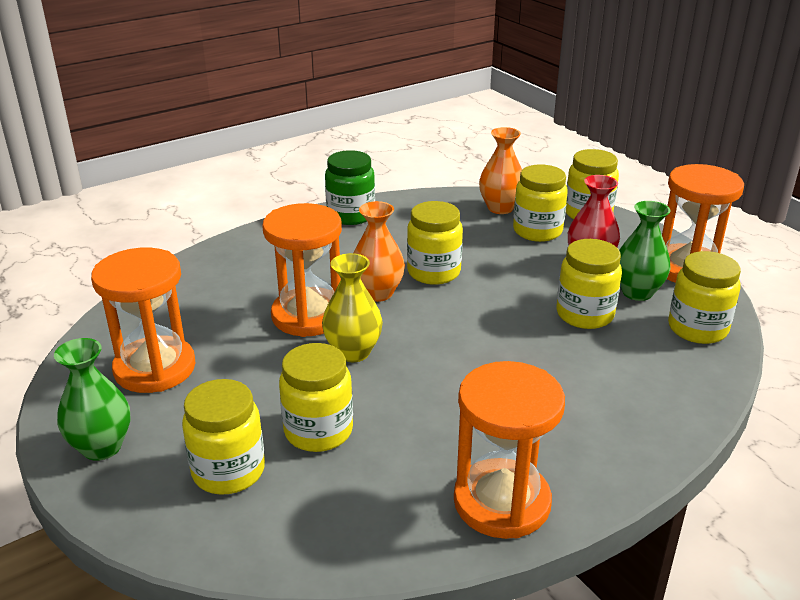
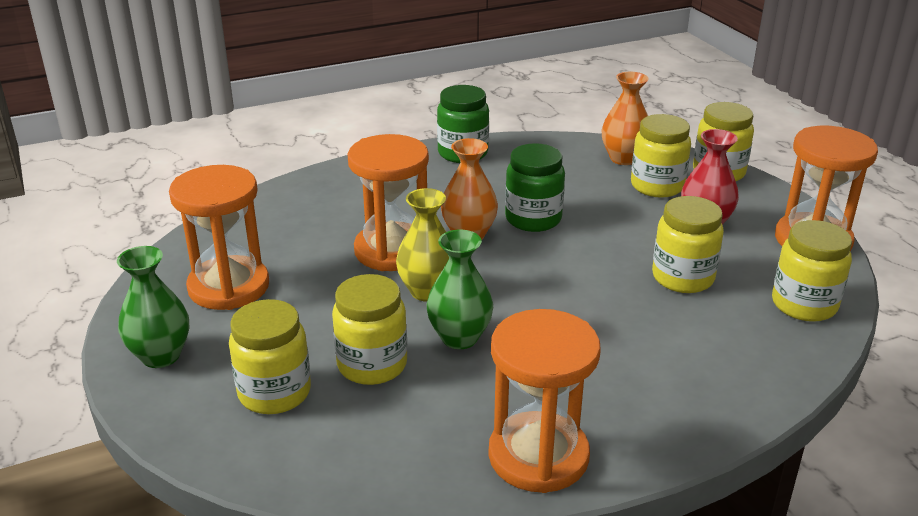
camera: 10 degrees right, 0 degrees up
yellow jar [407,201,463,285] -> green jar [505,143,565,232]
green vase [619,201,670,301] -> green vase moved to [427,230,493,349]

